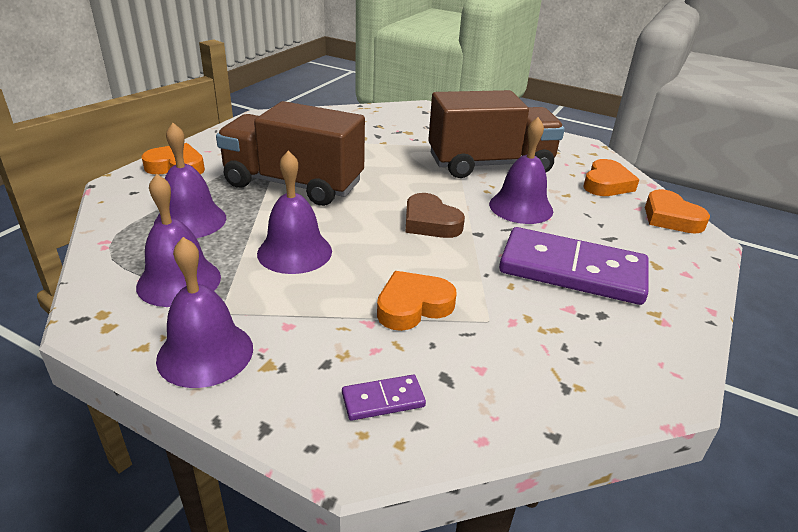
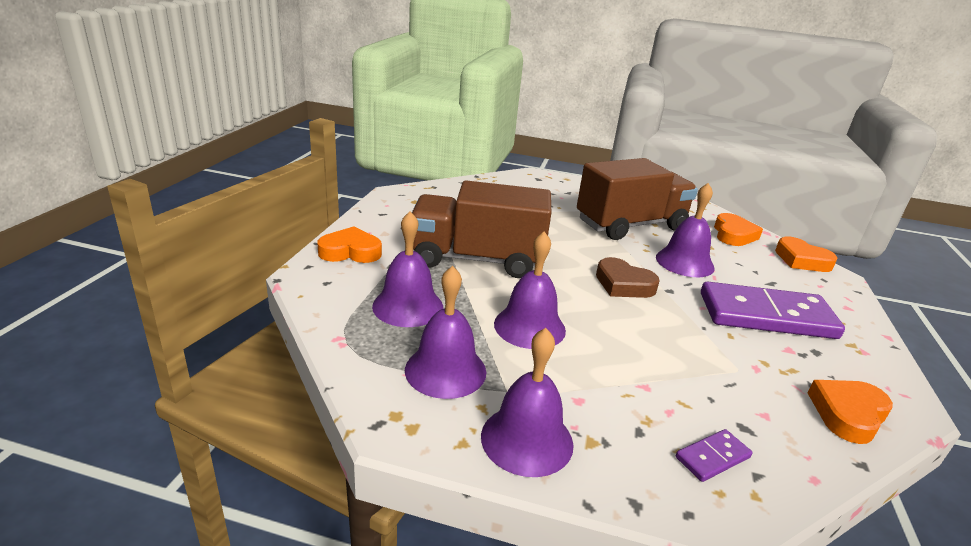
camera: 15 degrees left, 5 degrees down
orange heart [377,271,456,331] -> orange heart moved to [808,380,893,444]

